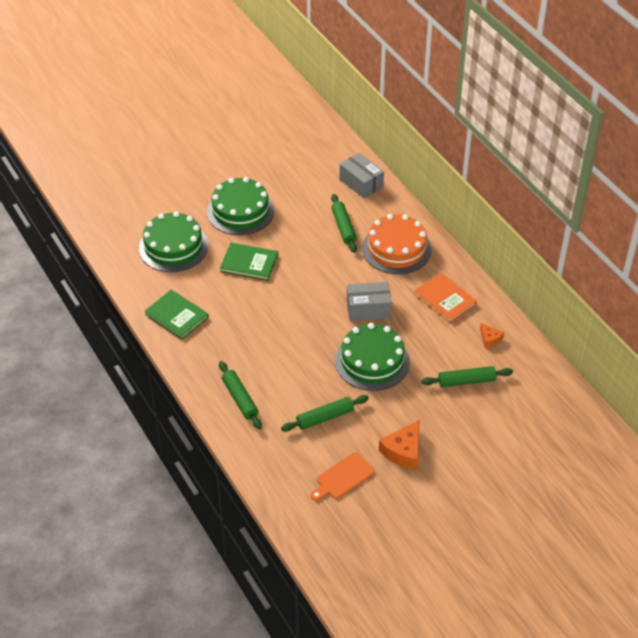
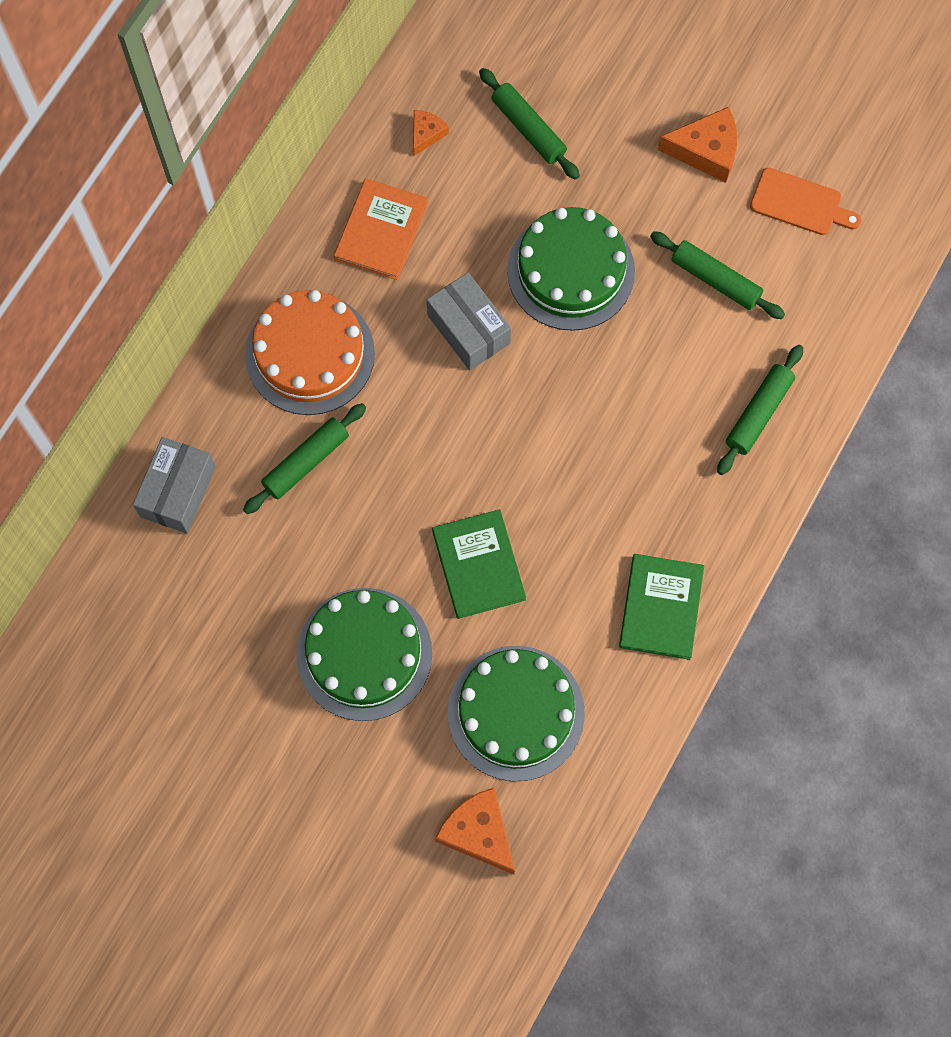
camera: 120 degrees left, 25 degrees up
none -> orange cheese [435,787,515,874]

